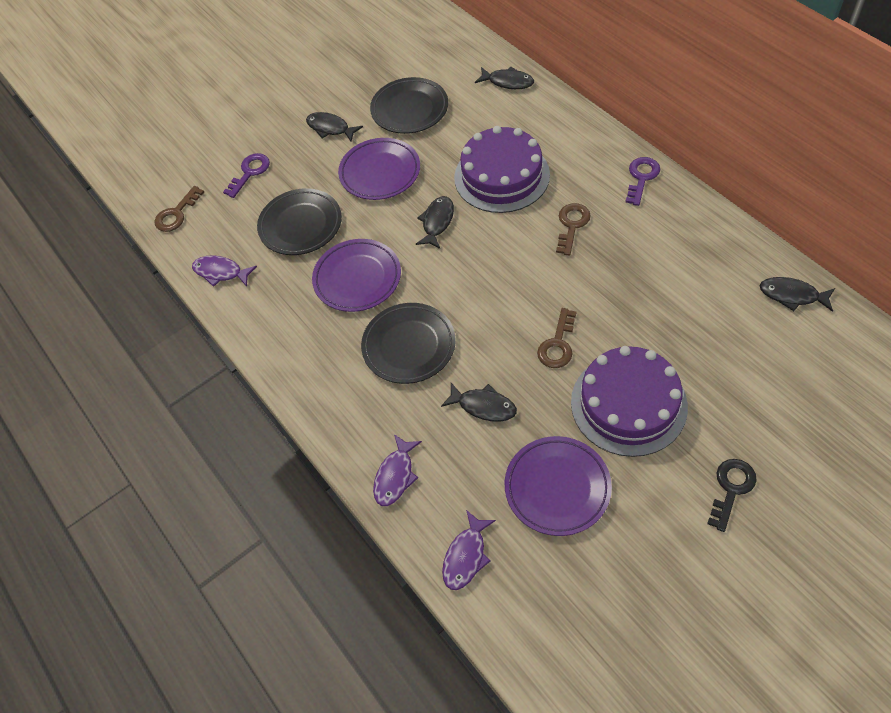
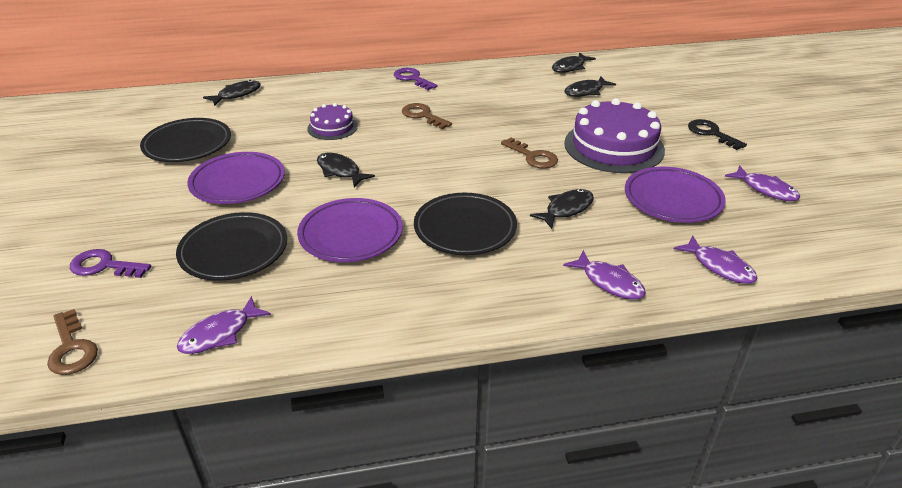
camera: 70 degrees left, 20 degrees down
purple key [223,153,270,198] -> purple key turned 45 degrees counterclockwise [70,249,151,278]
black fish [306,112,363,142] -> black fish moved to [564,77,616,97]
purple cake [454,126,550,213] -> purple cake [307,103,358,140], size x0.53
none -> purple fish [725,165,800,201]

